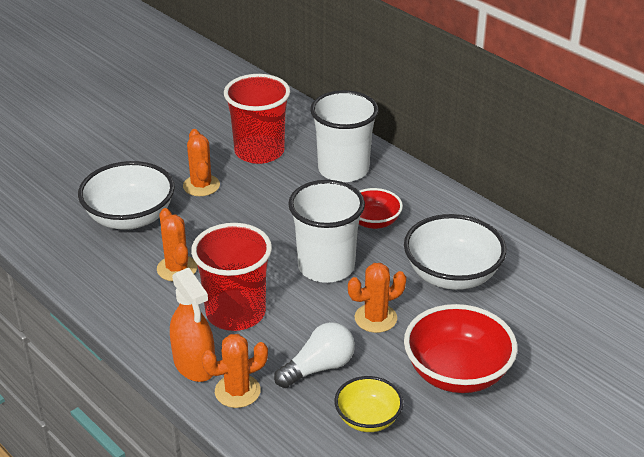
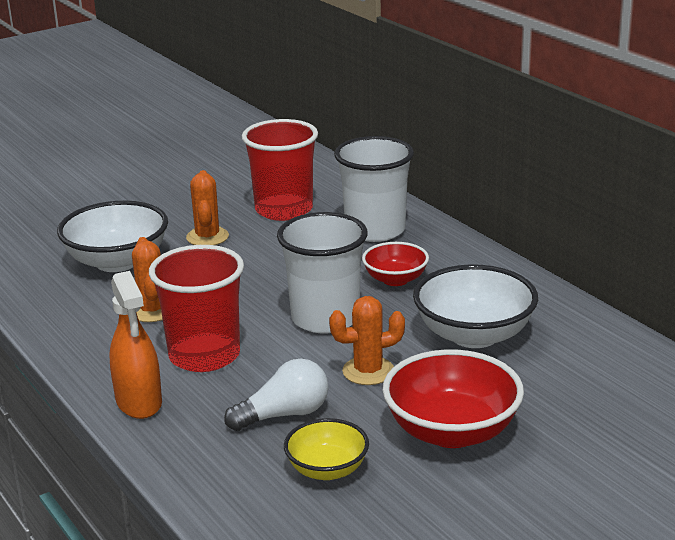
camera: 10 degrees right, 10 degrees down
orange cactus [202,334,268,408] -> none

